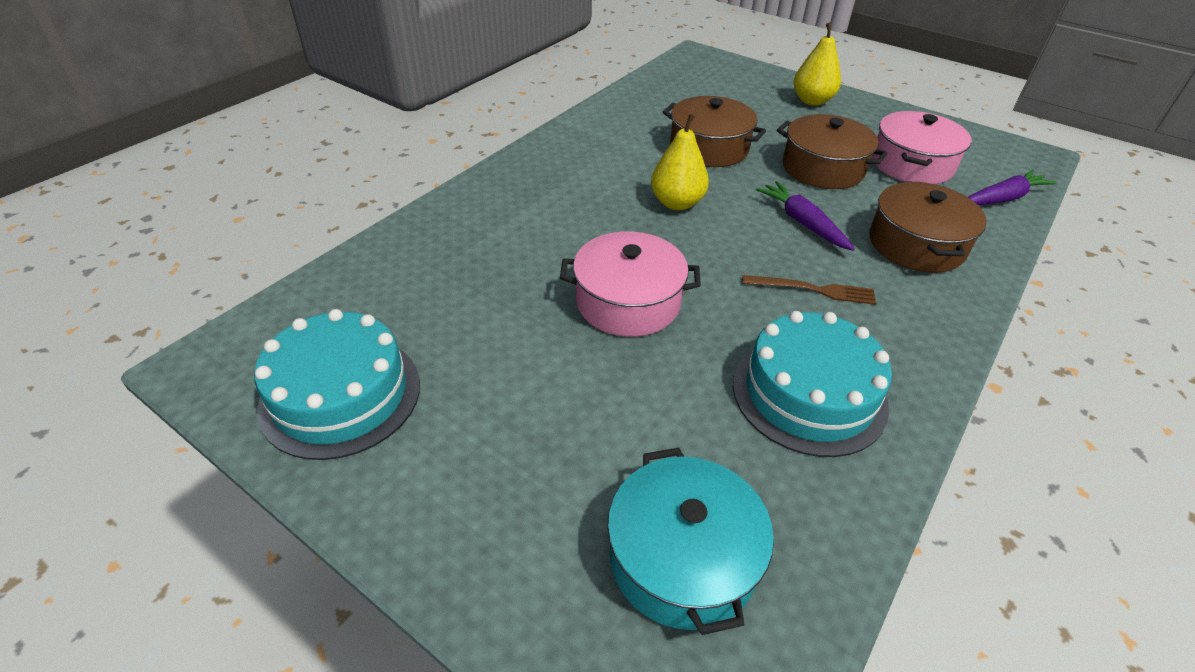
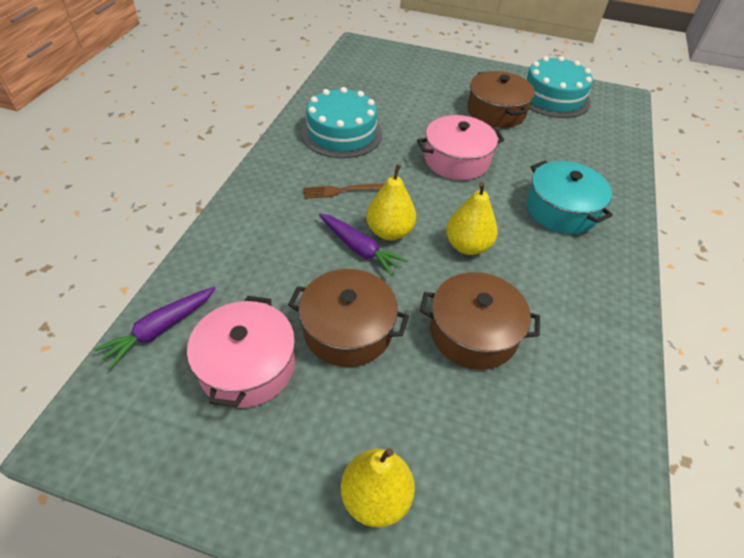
camera: 160 degrees right, 5 degrees up
turquoise pot [607,448,774,635] -> turquoise pot moved to [526,161,613,234]
brown pot [869,181,987,273] -> brown pot moved to [467,71,535,128]
none -> yellow pear [366,164,416,240]

